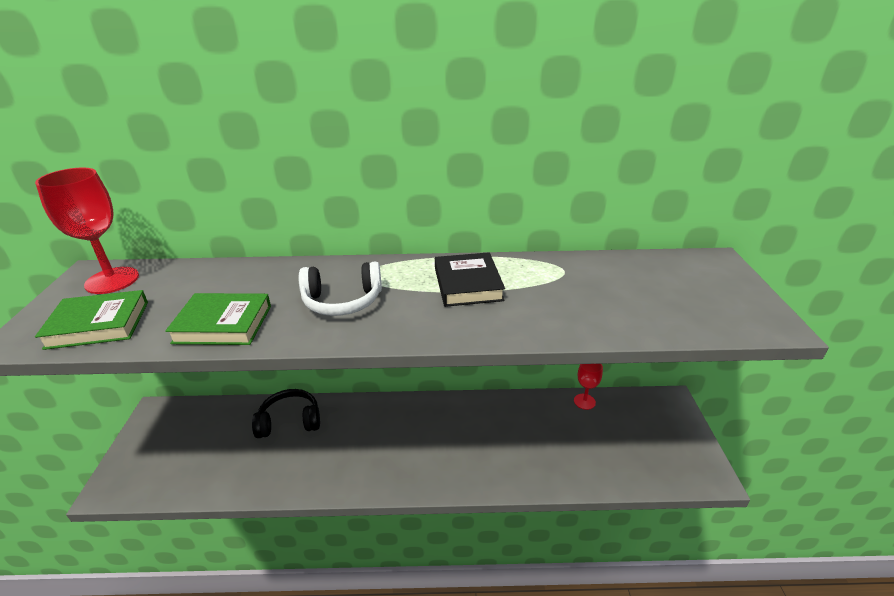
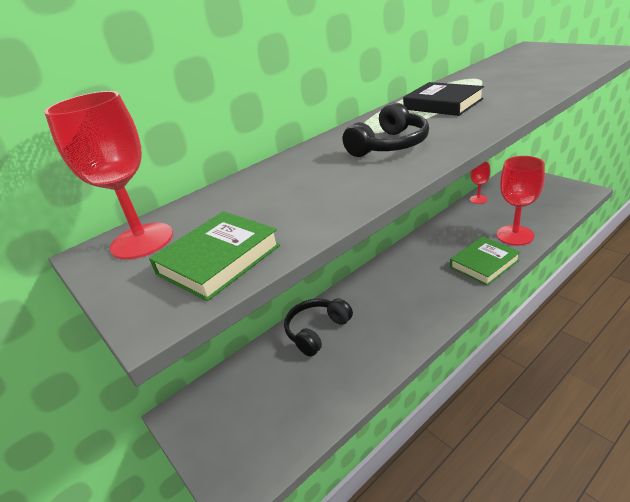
camera: 35 degrees left, 0 degrees up
green book [165,293,271,345] -> green book moved to [450,236,520,286]
white headphones [299,261,382,316] -> black headphones [343,102,429,157]
none -> red goblet [497,156,545,246]

